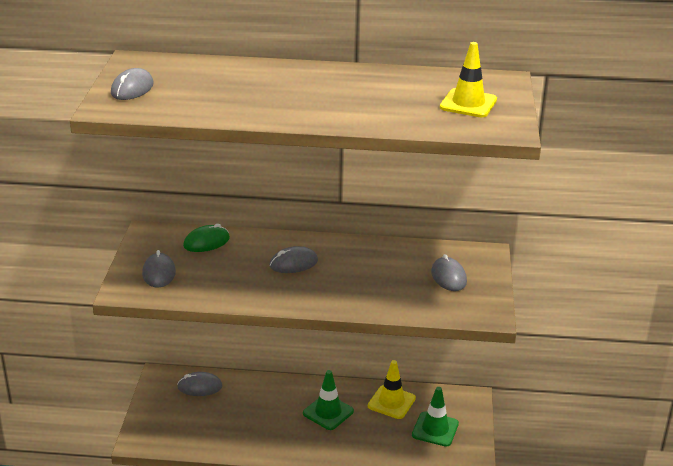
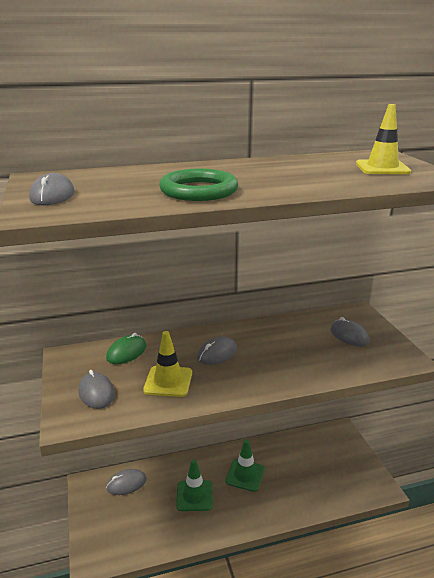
camera: 20 degrees left, 5 degrees down
yellow traffic cone [368,360,416,419] -> yellow traffic cone moved to [143,331,192,397]
green traffic cone [412,387,459,447] -> green traffic cone moved to [176,459,213,511]
none -> green ring [159,169,238,201]

